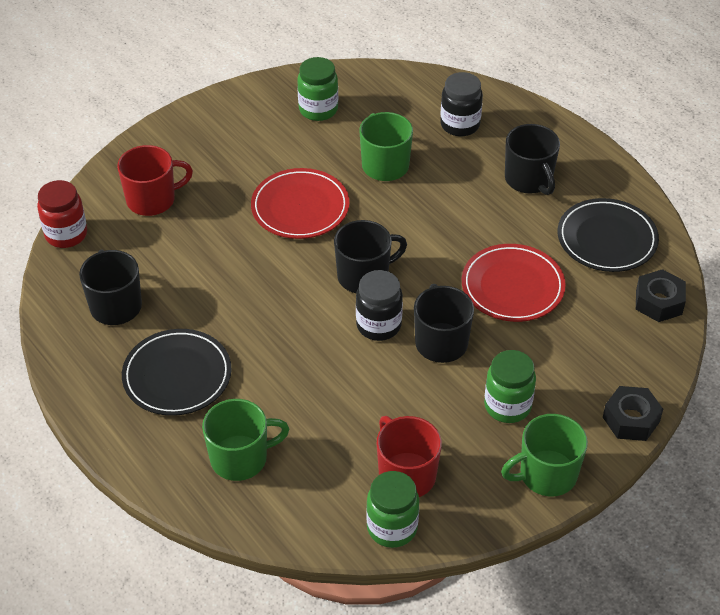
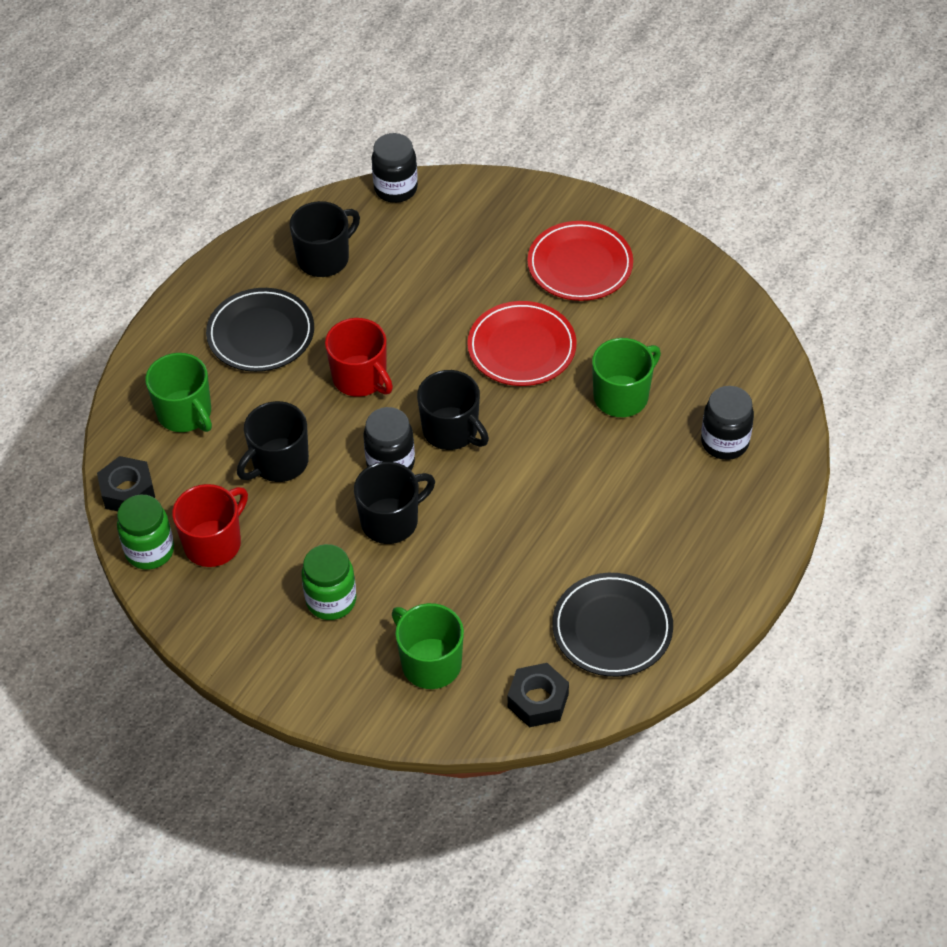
camera: 70 degrees right, 5 degrees up
red jar [37,180,87,248] -> black jar [372,133,418,203]
red mug [117,145,193,216] -> red mug moved to [325,318,393,397]
green jar [297,57,338,121] -> none
red plate [462,244,566,322] -> red plate moved to [527,221,633,301]
green mug [501,414,588,496] -> green mug moved to [392,603,464,689]
black mug [505,124,560,195] -> black mug moved to [237,401,309,482]
black nut [603,386,663,441] -> black nut moved to [97,456,155,511]

